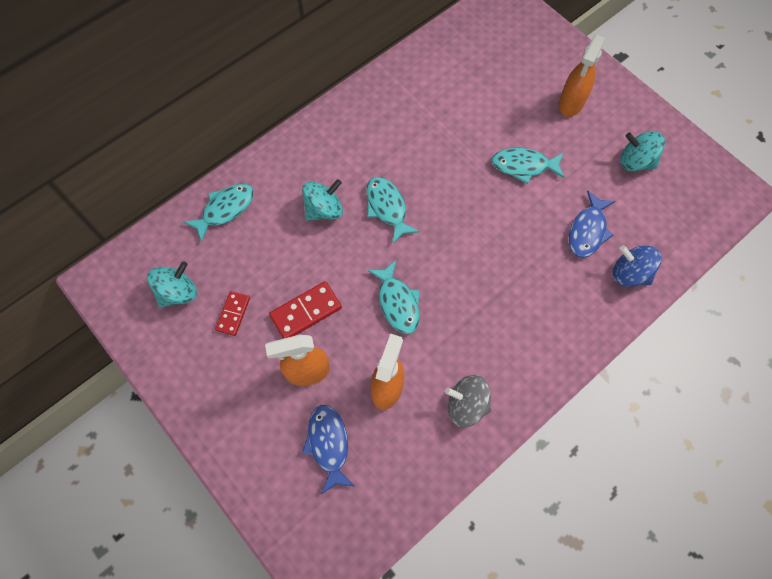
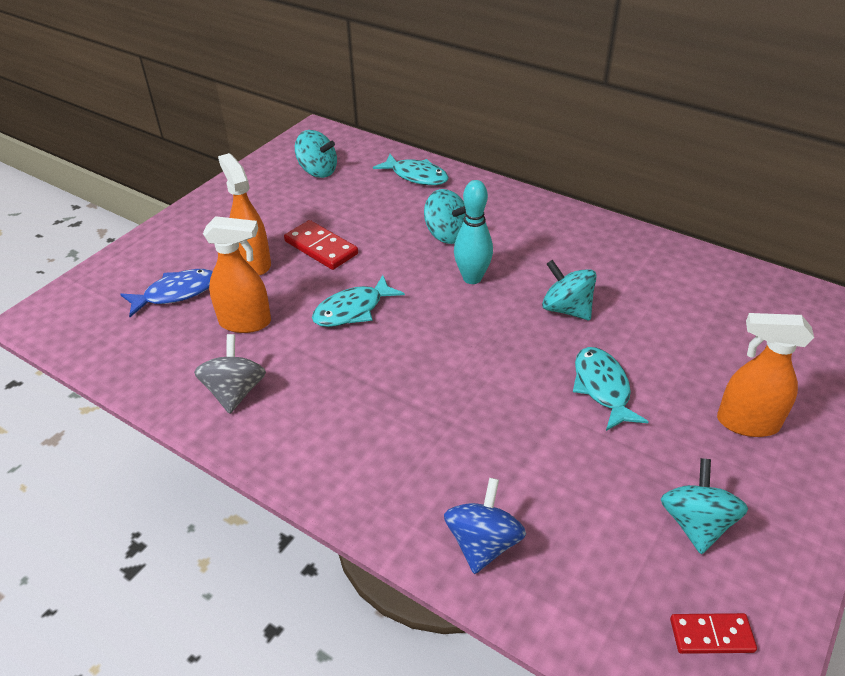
camera: 75 degrees right, 25 degrees down
red domino [215,291,250,336] -> red domino moved to [670,613,757,654]
turquoise fish [366,177,420,244] -> turquoise bowling pin [454,180,493,284]
blue fish [569,190,616,258] -> none
none -> turquoise spinning top [542,260,597,320]

